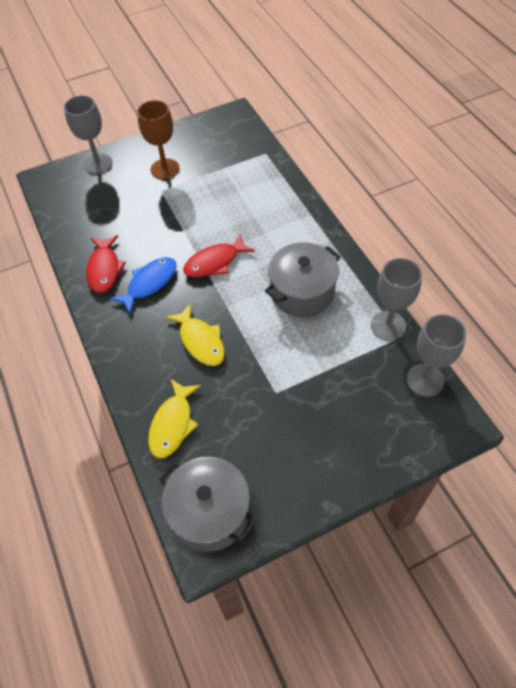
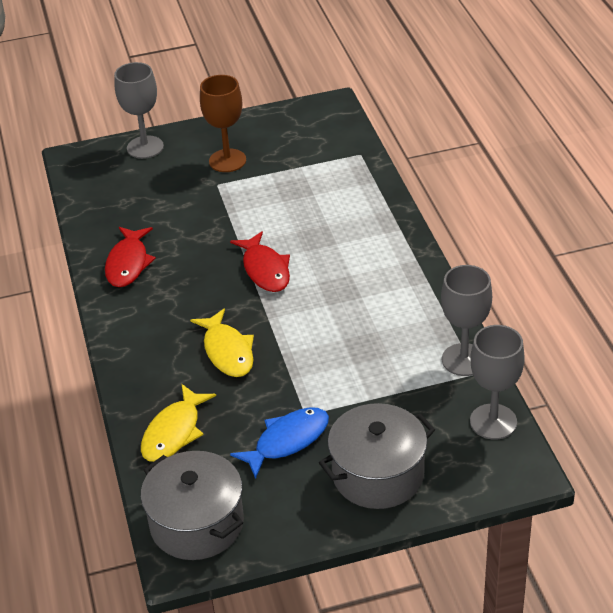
camera: 10 degrees right, 15 degrees down
blue fish [110,257,176,314] -> blue fish moved to [230,407,329,479]
red fish [183,234,255,278] -> red fish turned 90 degrees counterclockwise [230,231,290,292]
grey pot [265,242,341,317] -> grey pot moved to [319,403,435,509]

